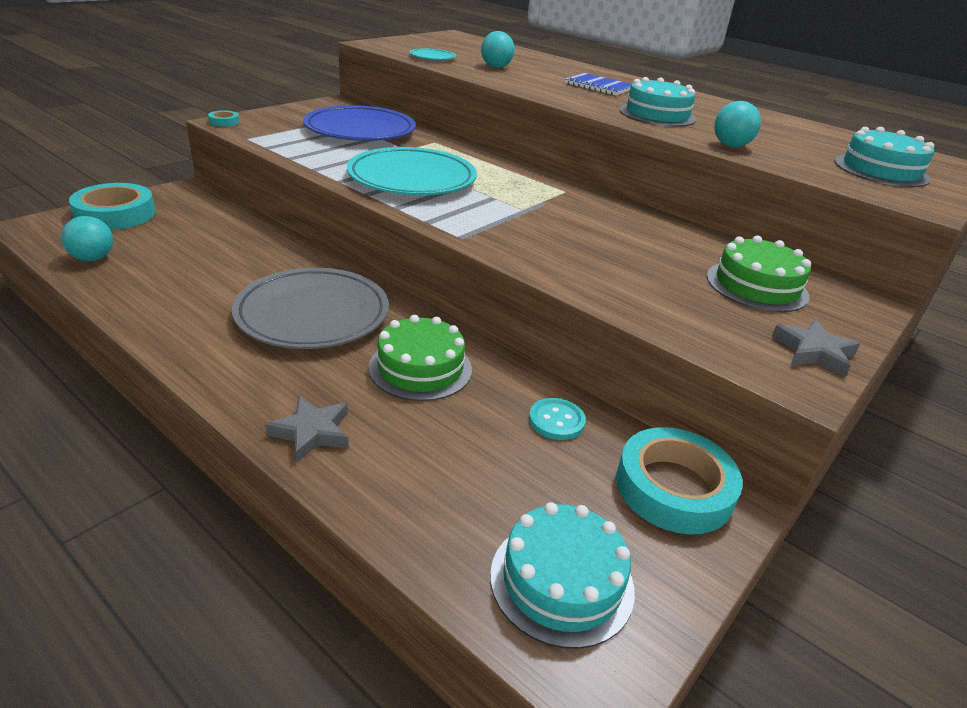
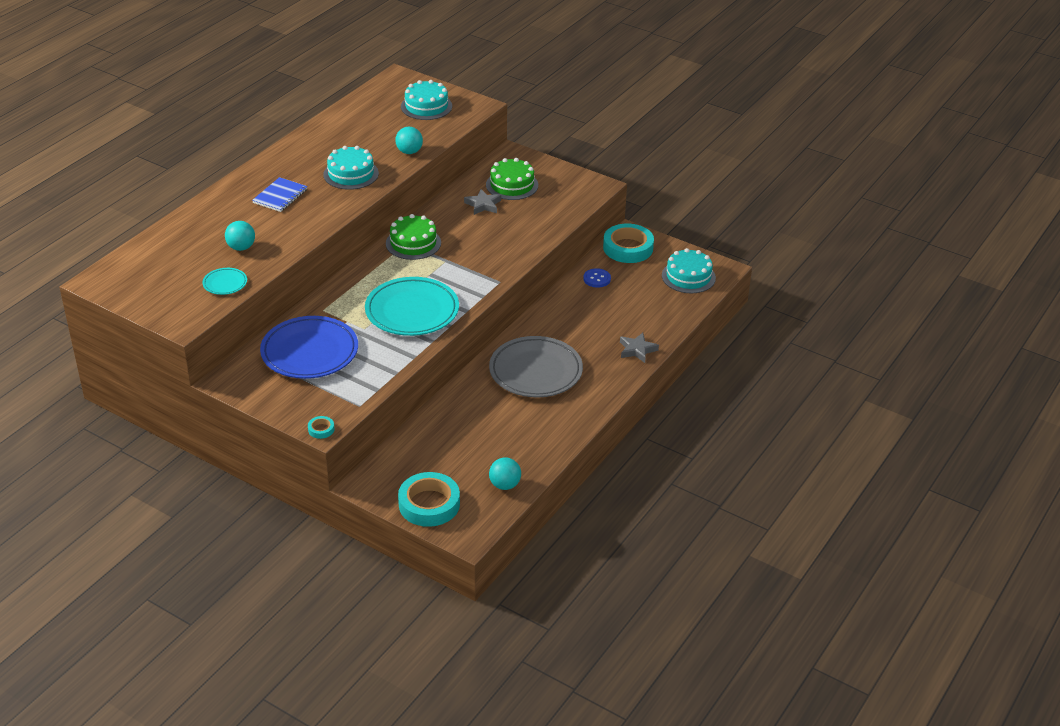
camera: 95 degrees left, 5 degrees up
green cake [369,315,472,401] -> green cake moved to [386,214,441,260]
turquoise button [529,398,586,440] -> blue button [583,268,611,288]
grey star [772,320,860,378] -> grey star moved to [464,189,501,215]

